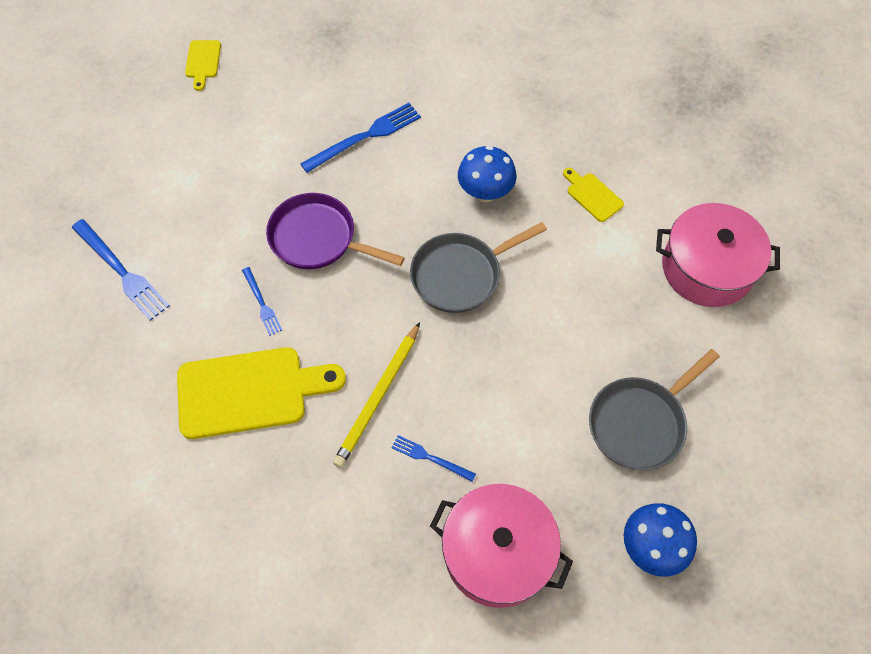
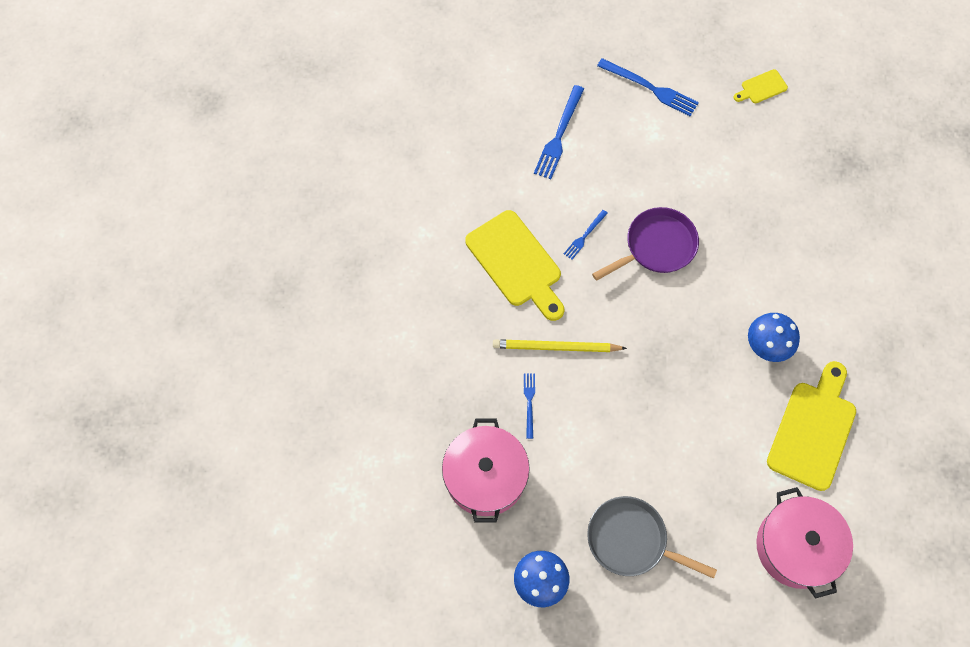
camera: 65 degrees right, 5 degrees up
purple pan [266,193,405,269] -> purple pan turned 60 degrees clockwise [592,207,699,281]
blue fork [300,103,421,173] -> blue fork moved to [597,58,699,117]
grey pan [410,222,547,313] -> none
yellow cutting board [563,168,624,222] -> yellow cutting board [767,361,856,491], size x2.13

